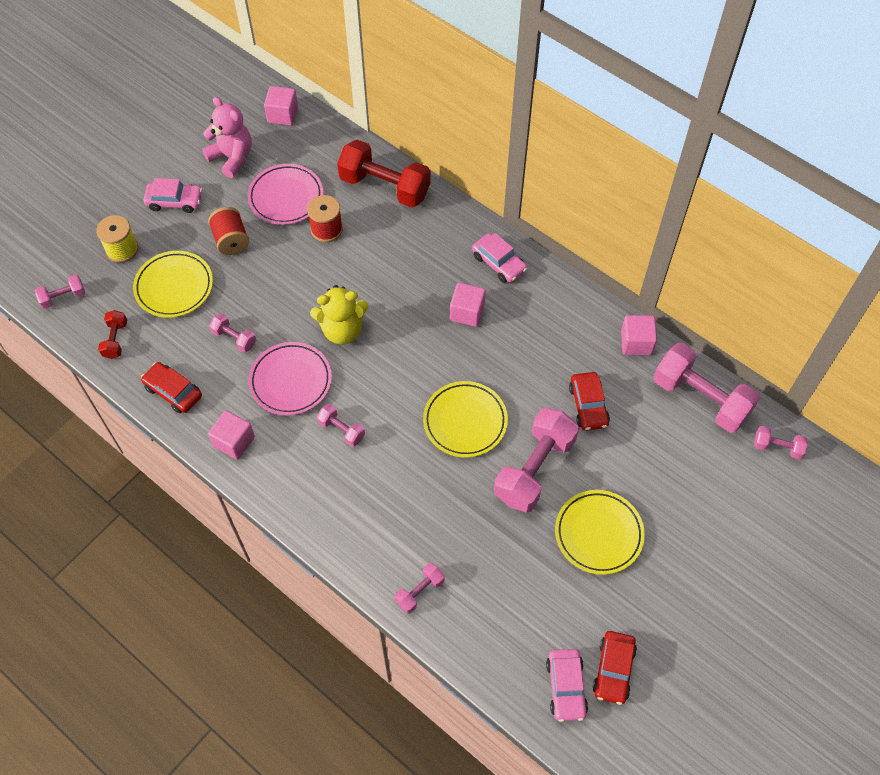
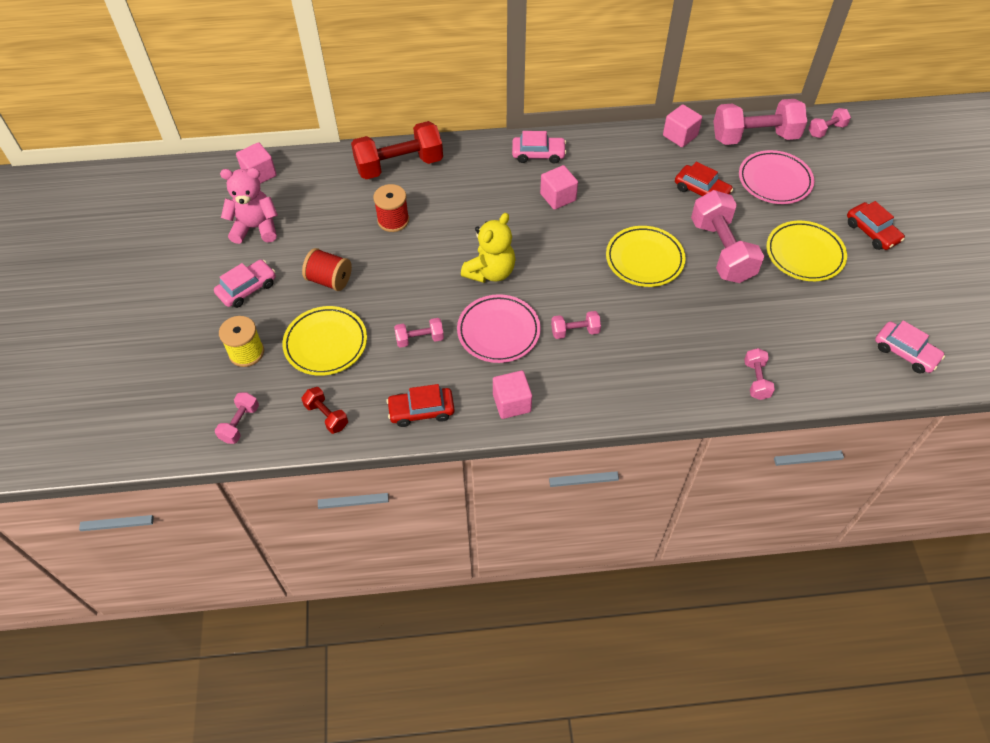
camera: 45 degrees left, 5 degrees down
pink plate [248,164,323,225] -> pink plate moved to [739,150,814,204]
red car [592,631,637,705] -> red car moved to [847,201,905,250]

